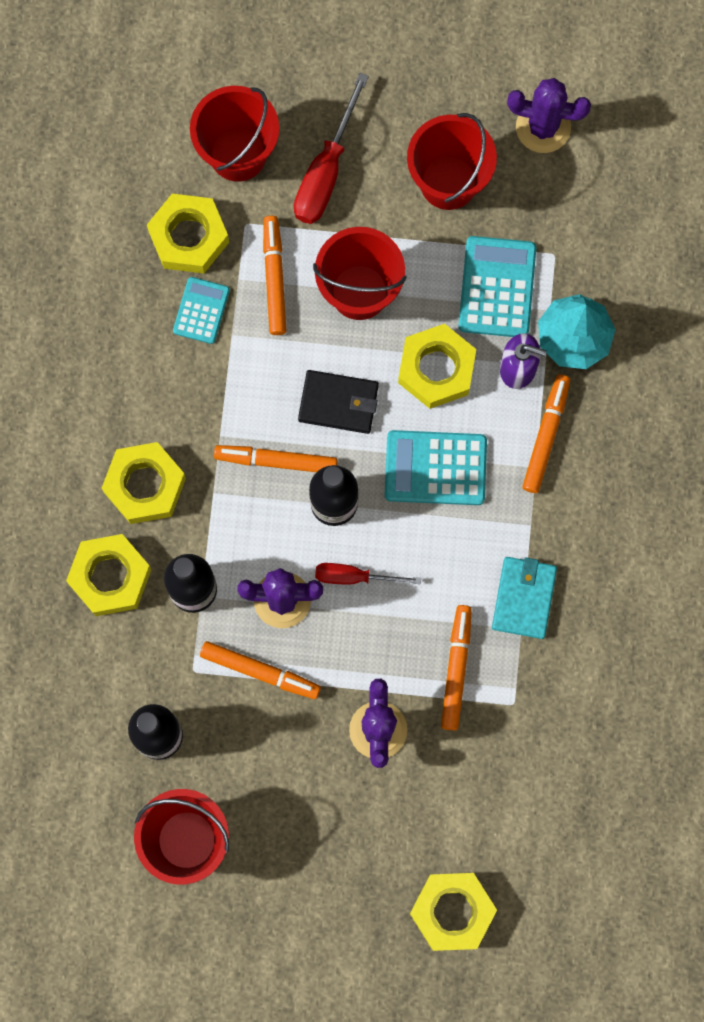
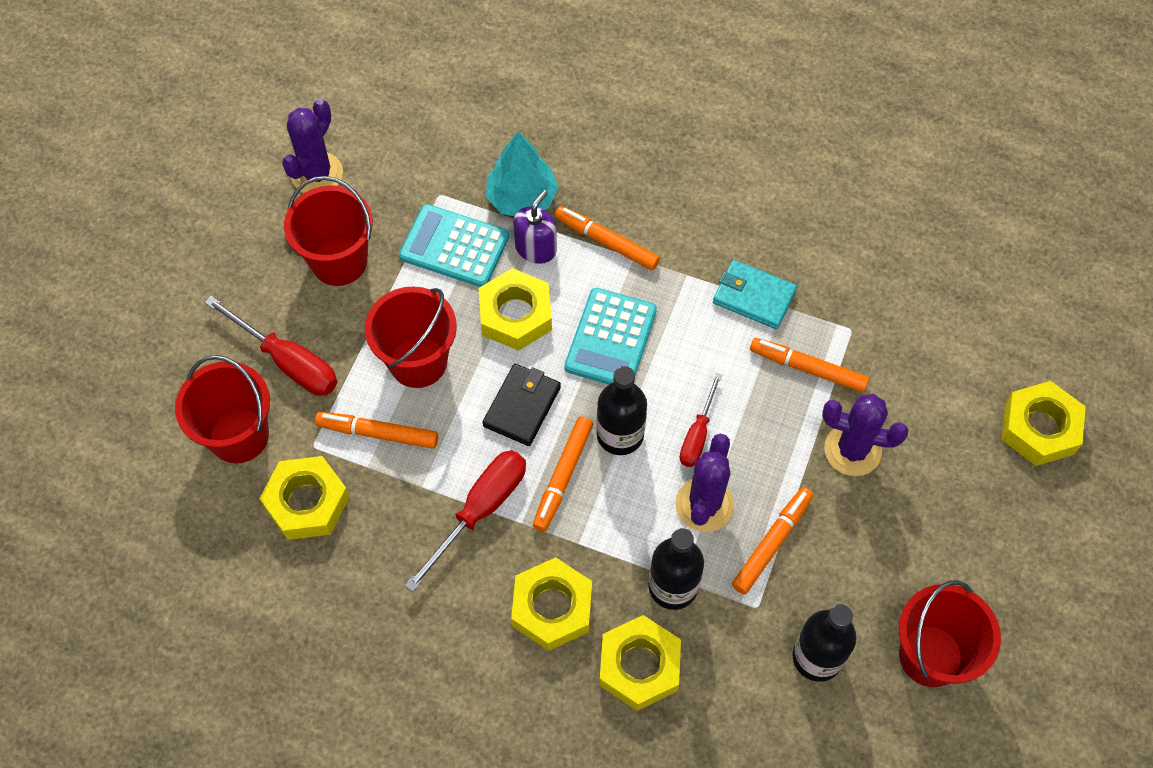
camera: 75 degrees left, 15 degrees down
turquoise calculator [173,277,230,344] -> none
none -> red screwdriver [405,450,526,592]

